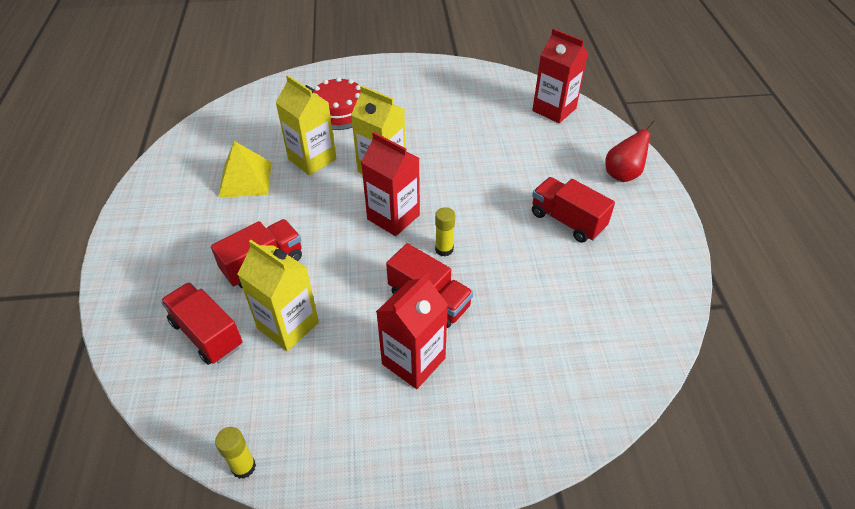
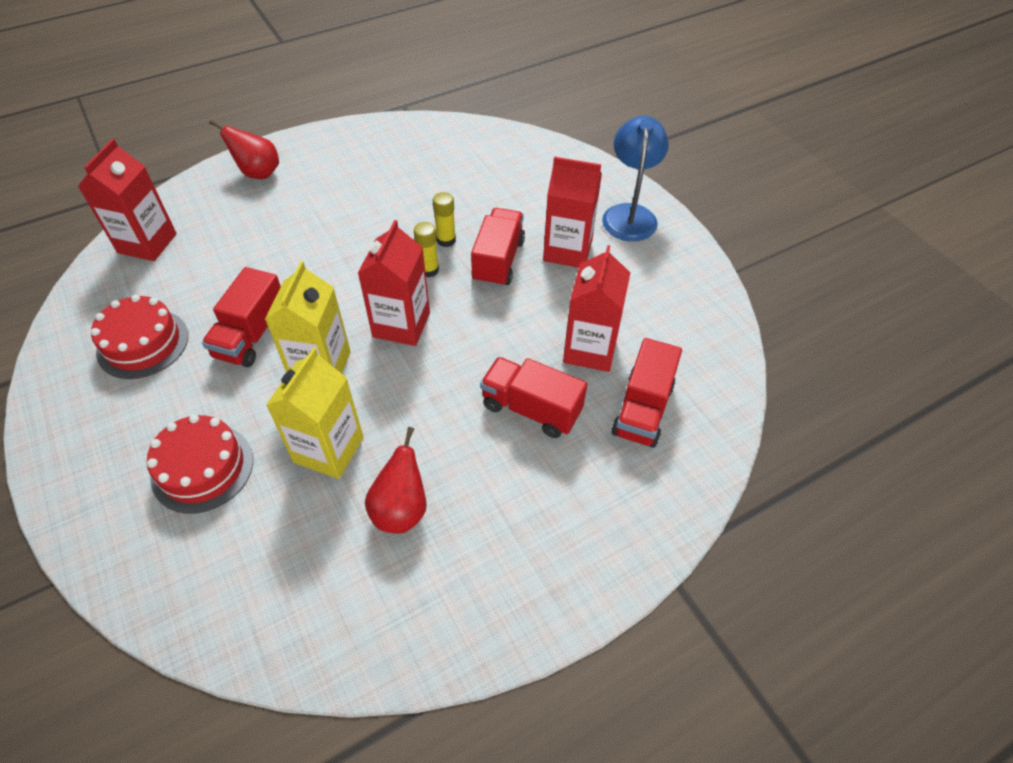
camera: 115 degrees left, 5 degrees up
yellow glue stick [215,427,256,479] -> yellow glue stick moved to [433,192,456,247]
yellow pyramid [218,141,272,198] -> red pear [365,427,427,534]
yellow carton [238,240,319,351] -> red carton [563,245,630,372]
red truck [532,177,615,243] -> red truck moved to [202,267,281,367]
none -> red cake [91,295,188,379]
none -> blue lamp [602,116,669,241]

